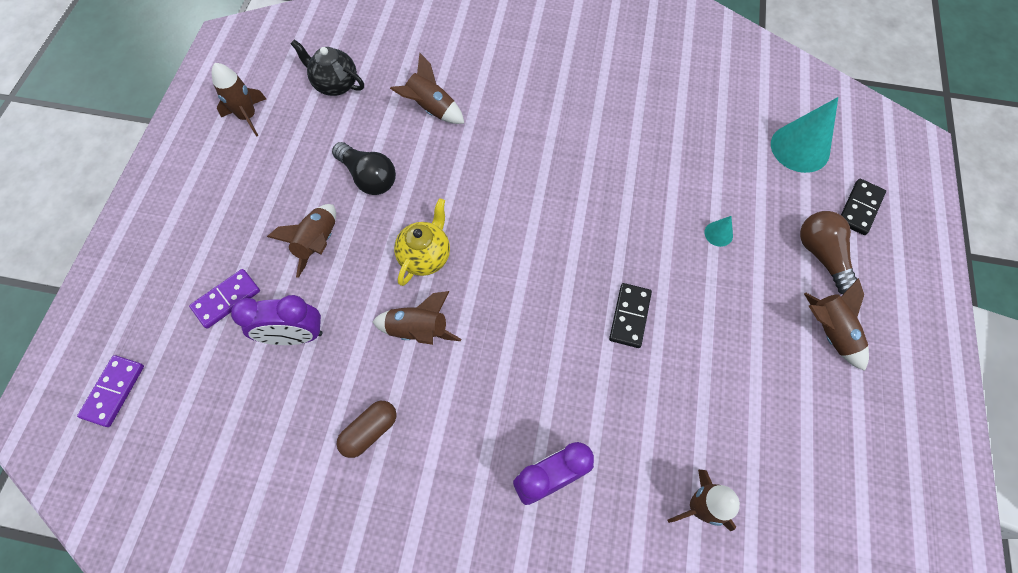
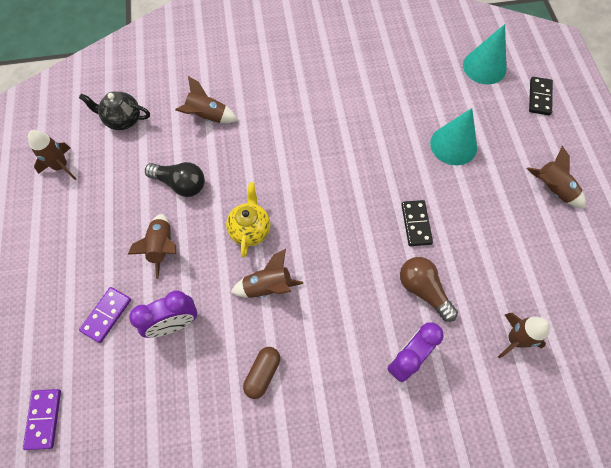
camera: 20 degrees left, 0 degrees up
turquoise cone [704,216,733,247] -> turquoise cone [430,108,477,165], size x2.19
brown light bulb [800,211,857,294] -> brown light bulb moved to [400,257,458,322]

